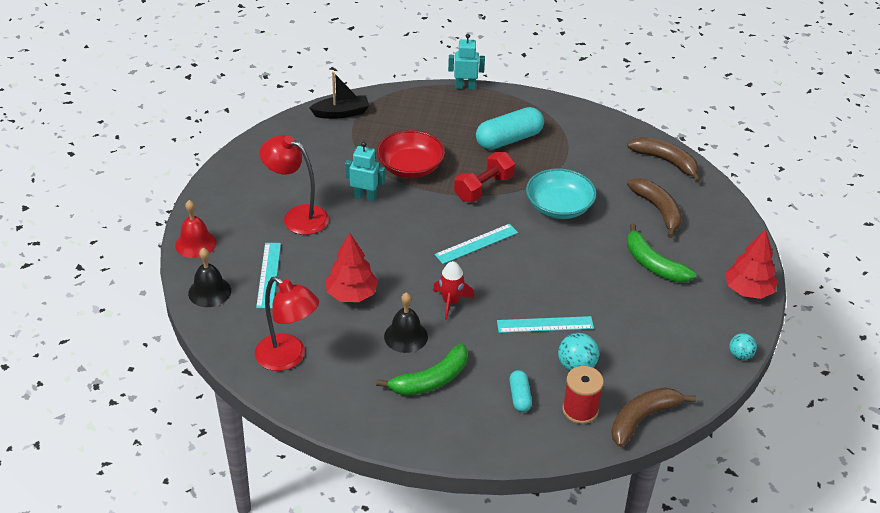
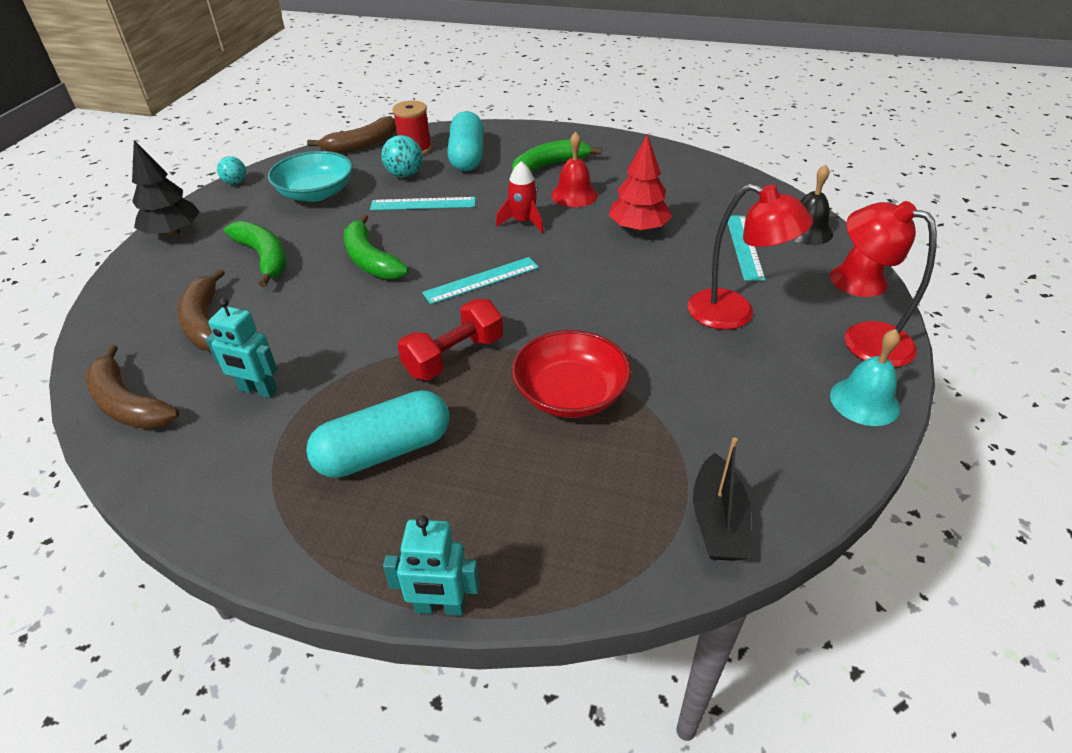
camera: 175 degrees left, 0 degrees up
red lamp [255,276,319,371] -> red lamp moved to [845,201,937,367]
black boat [309,72,369,119] -> black boat turned 75 degrees counterclockwise [693,437,751,561]
turquoise robot [345,142,385,201] -> turquoise robot moved to [206,298,278,398]
black bell [384,292,428,353] -> red bell [551,132,598,207]
turquoise capsule [509,370,532,412] -> turquoise capsule [447,111,484,171], size x1.92
turquoise bowl [526,168,597,219] -> turquoise bowl moved to [268,151,353,202]
red tree [725,229,778,299] -> black tree [132,140,200,237]
none -> green banana [344,214,409,280]
none -> turquoise bell [830,329,900,426]

